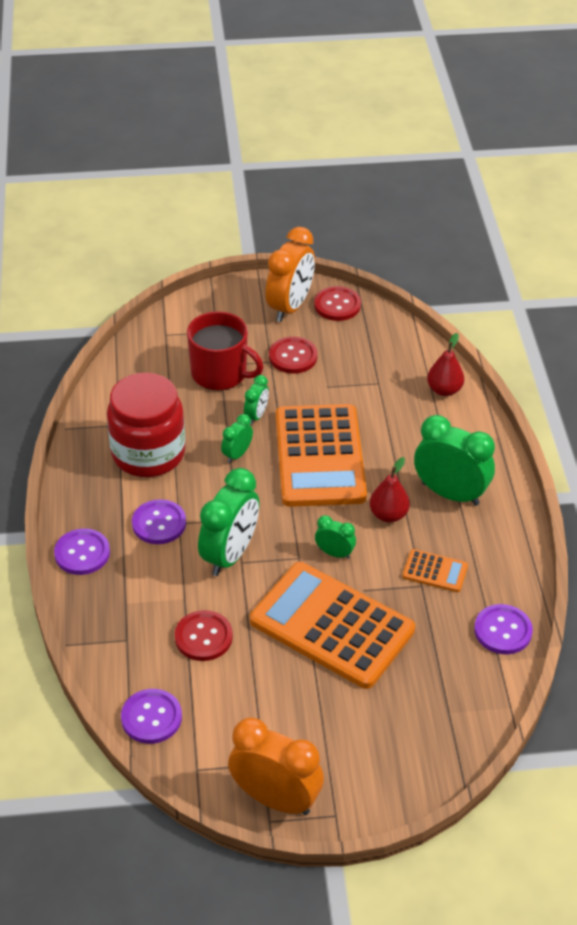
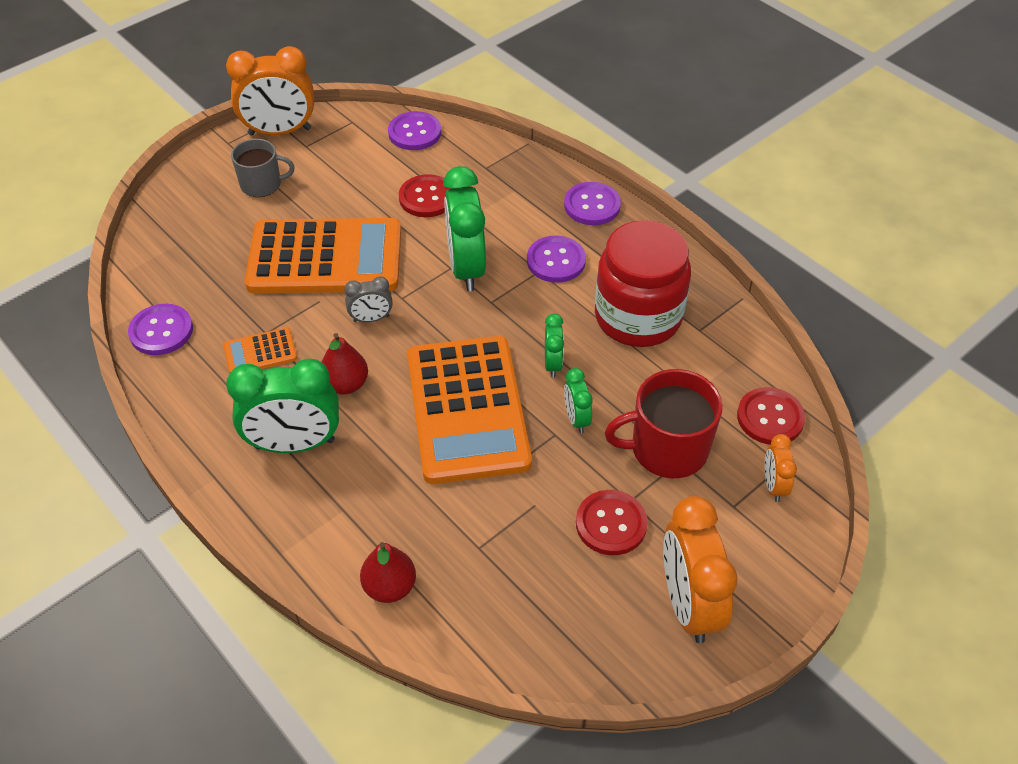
camera: 145 degrees right, 5 degrees up
orange calculator [276,404,367,507] -> orange calculator turned 150 degrees counterclockwise [407,336,532,484]
red button [314,286,361,321] -> red button moved to [737,387,805,445]
green clock [315,515,356,559] -> grey clock [345,276,393,322]
none -> grey mug [231,139,295,197]
none -> orange clock [765,434,797,502]

